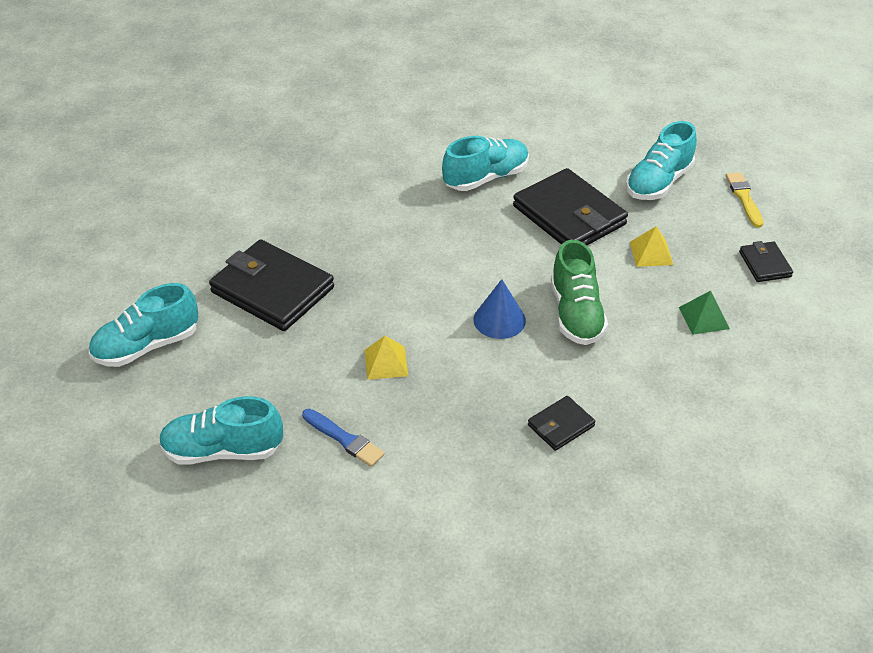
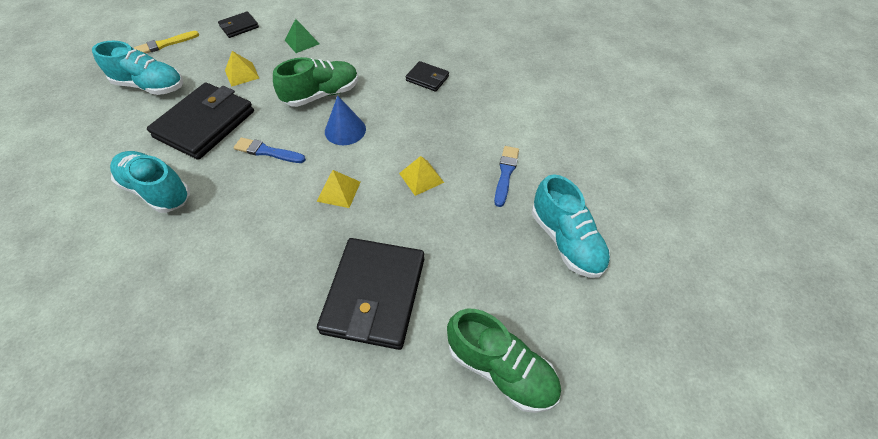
camera: 115 degrees left, 10 degrees up
turquoise shoe [89,283,199,367] -> green shoe [447,309,561,413]
none -> blue brush [234,137,306,163]
none -> yellow pyramid [317,170,361,208]

